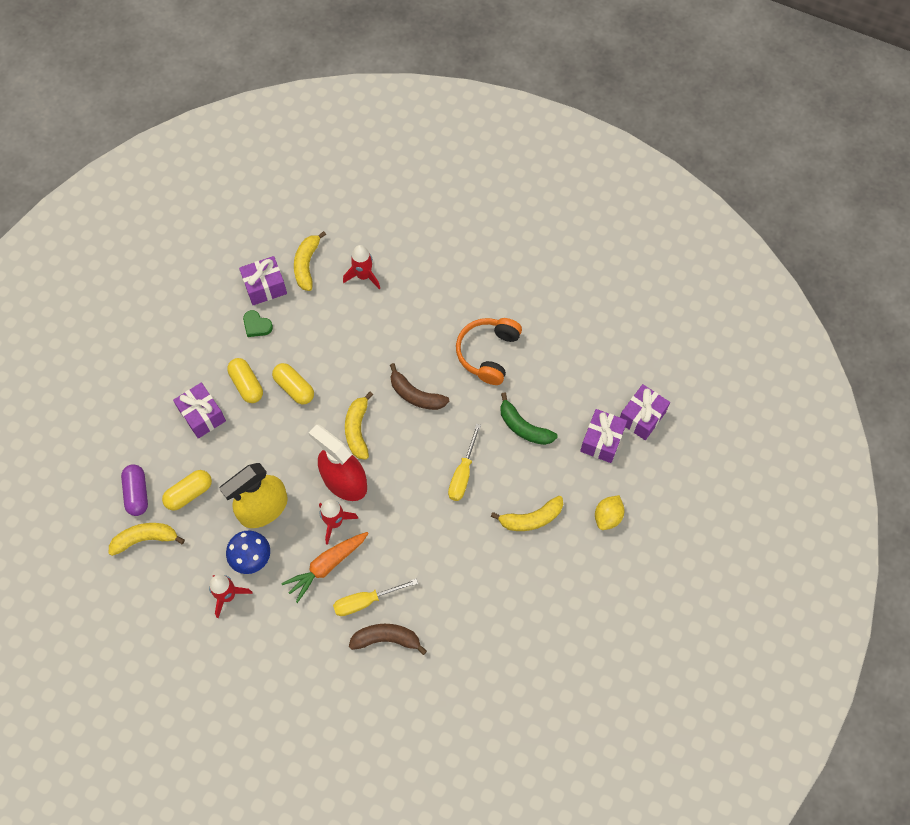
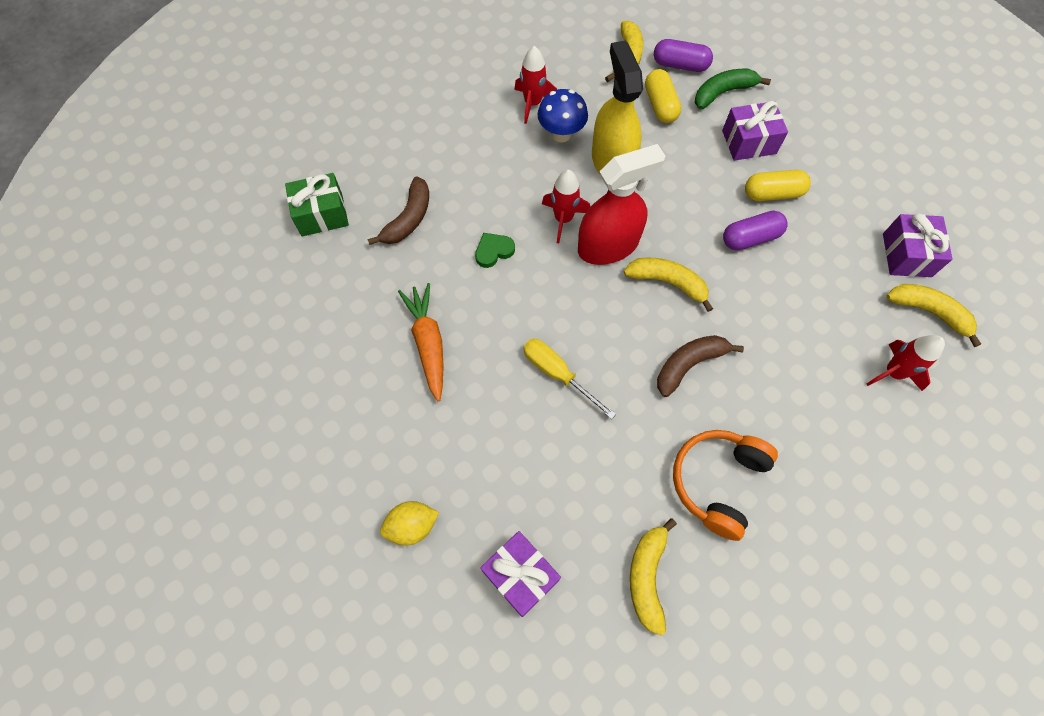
camera: 115 degrees right, 0 degrees up
green heart [243,310,273,337] -> green heart moved to [475,233,515,268]
yellow capsule [272,363,314,404] -> purple capsule [723,211,788,251]
orange carrot [281,532,369,603] -> orange carrot moved to [398,283,444,402]
yellow screwdriver [333,578,418,616] -> none
orange headphones [456,318,522,385] -> orange headphones turned 105 degrees counterclockwise [673,430,778,541]
yellow banana [491,496,563,531] -> yellow banana moved to [630,518,677,636]
green banana [500,393,558,445] -> green banana moved to [695,69,771,109]
yellow lemon [595,495,624,530] -> yellow lemon turned 75 degrees counterclockwise [380,501,439,545]
purple gift [620,384,670,440] -> none
none -> green gift [285,173,349,236]

